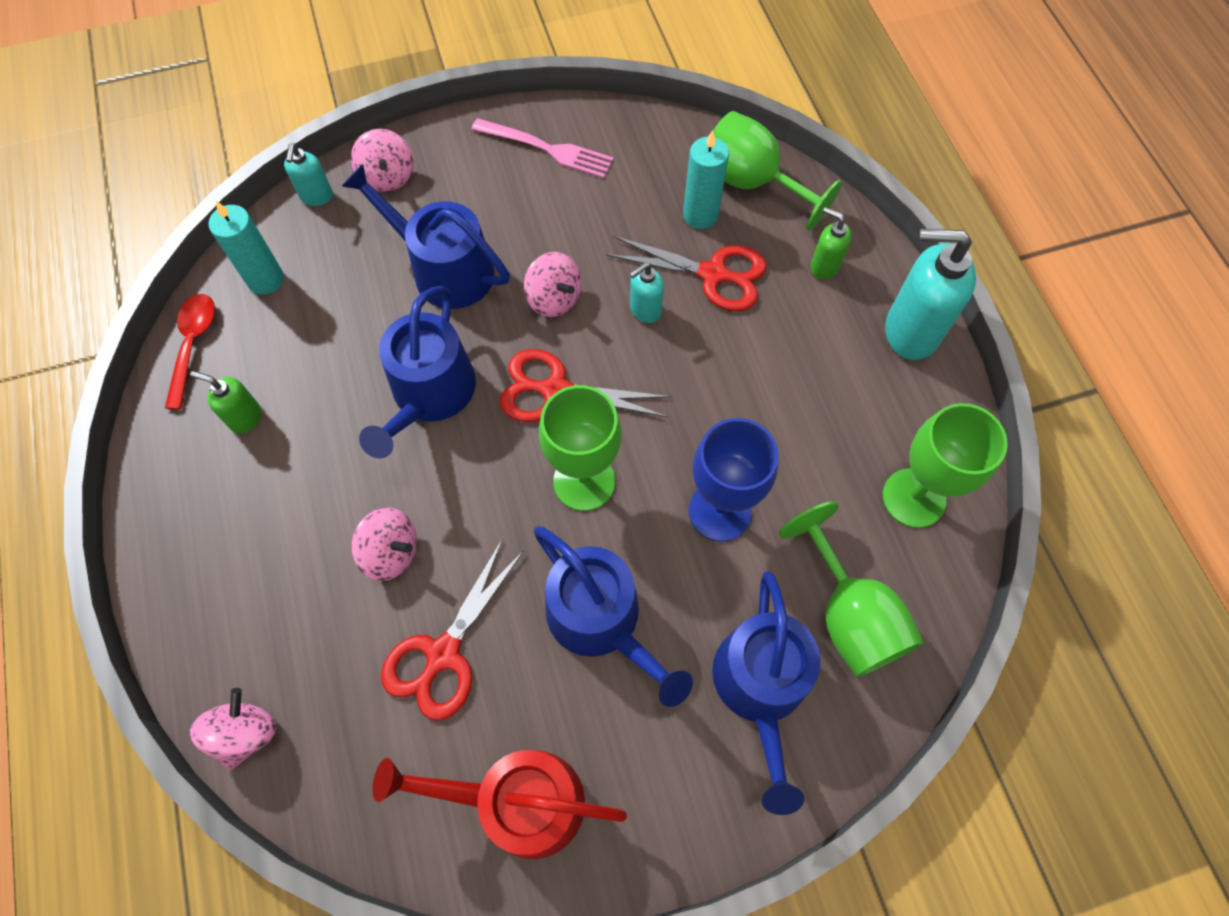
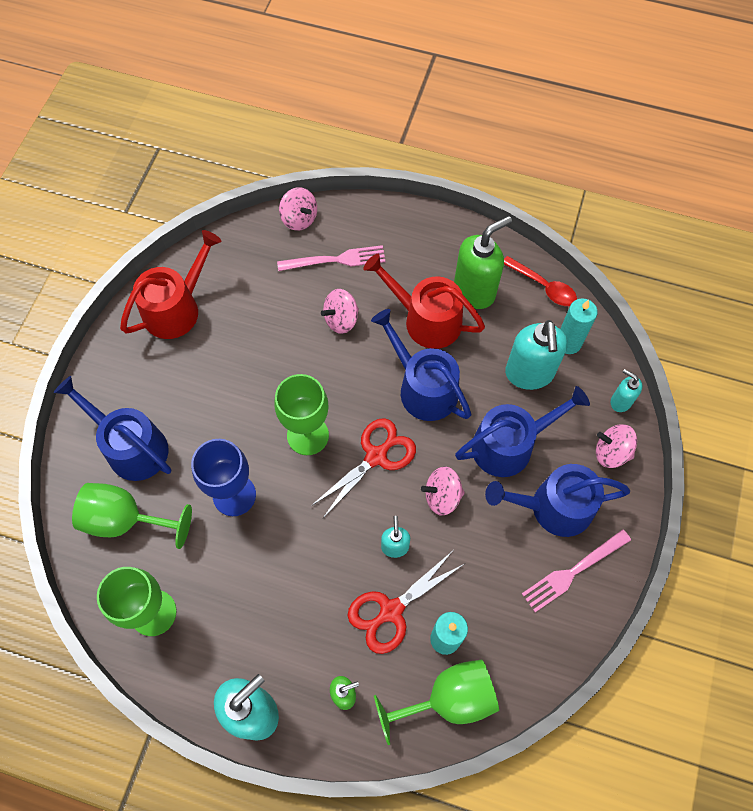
camera: 125 degrees right, 0 degrees up
green soap dispenser [190,371,261,434] -> green soap dispenser [454,216,512,309], size x1.93
red scissors [381,539,524,721] -> none
blue watering can [534,526,693,707] -> blue watering can moved to [485,464,630,537]
none -> pink fork [277,245,386,271]
none -> red watering can [363,254,485,349]
none -> turquoise soap dispenser [505,320,568,390]

